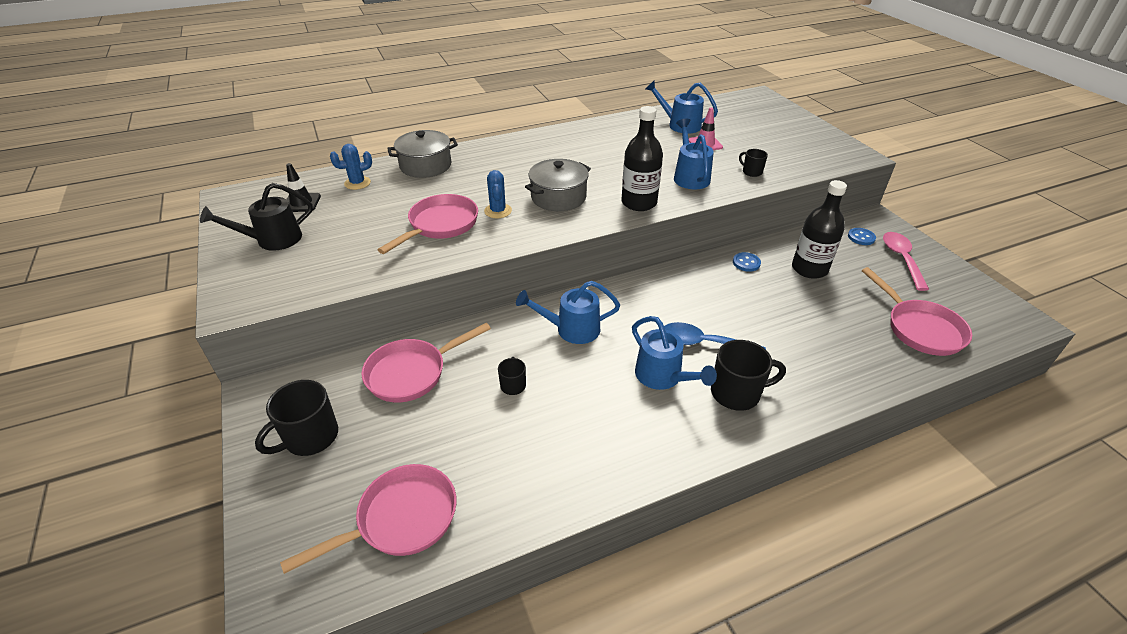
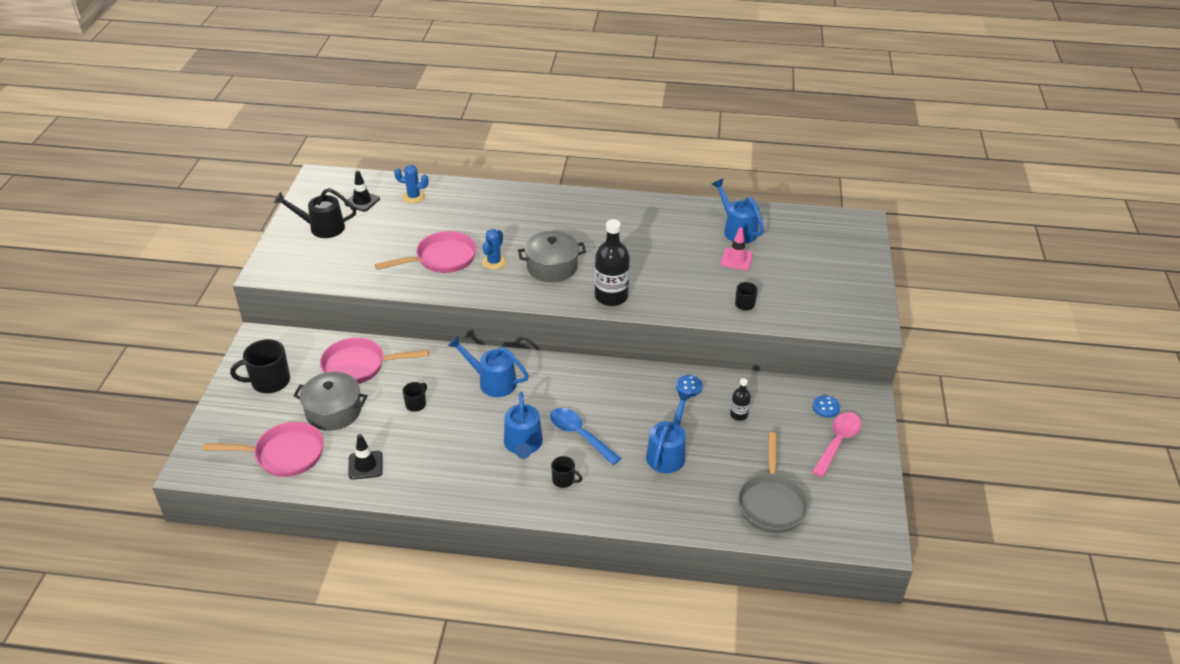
camera: 30 degrees right, 0 degrees up
grey pot [387,130,458,178] -> grey pot moved to [293,372,368,431]
blue watering can [674,119,714,189] -> blue watering can moved to [646,392,692,473]
black mug [711,340,786,411] -> black mug [551,456,582,488], size x0.54
black bottle [792,180,847,279] -> black bottle [730,378,751,421], size x0.51
pink pan [862,267,972,356] -> grey pan [738,432,809,533]
none -> black traffic cone [348,434,383,479]

